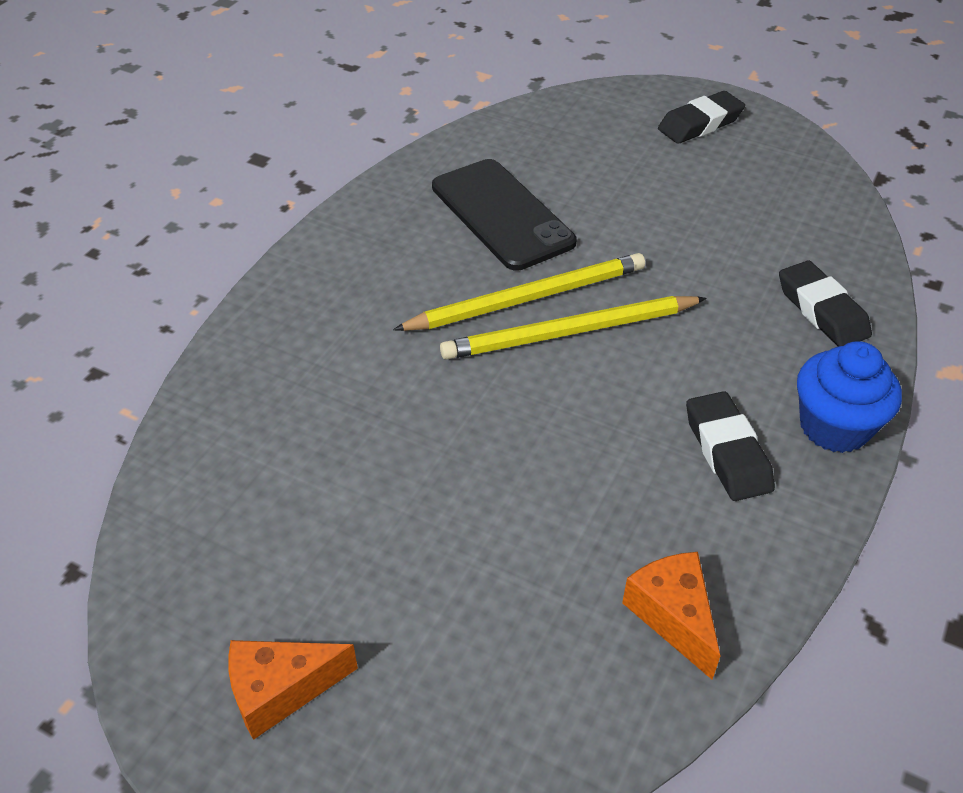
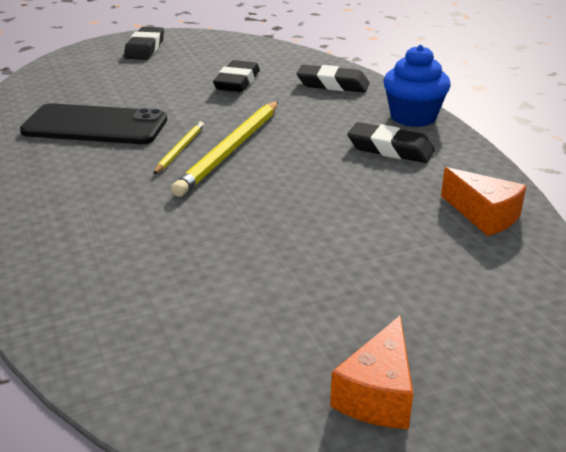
camera: 50 degrees left, 15 degrees down
yellow pencil [393,253,645,331] -> yellow pencil [153,122,204,174], size x0.53
orange cheese [622,552,720,679] -> orange cheese turned 150 degrees counterclockwise [441,167,526,236]
none -> black eraser [213,60,260,92]

